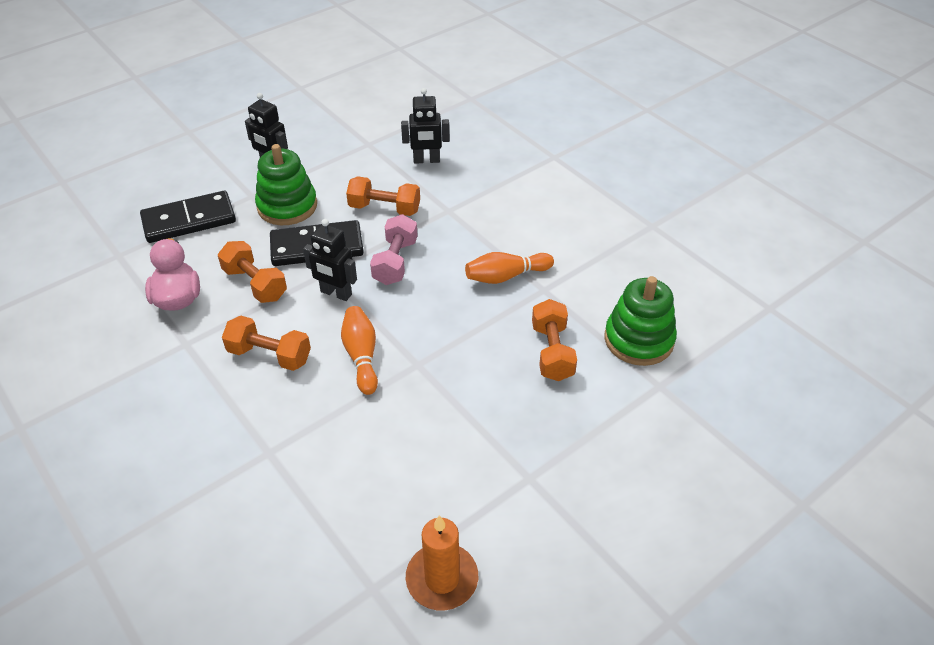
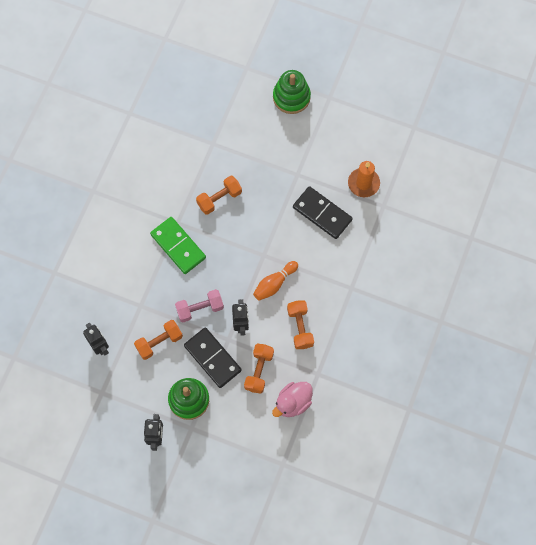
camera: 120 degrees left, 25 degrees up
black domino [140,191,236,243] -> black domino moved to [293,186,353,239]
orange dumbbell [346,176,420,216] -> orange dumbbell turned 75 degrees clockwise [134,320,183,360]
orange bowling pin [465,252,554,284] -> green domino [150,217,206,274]
green stacking toy [605,276,677,366] -> green stacking toy moved to [273,70,311,114]

